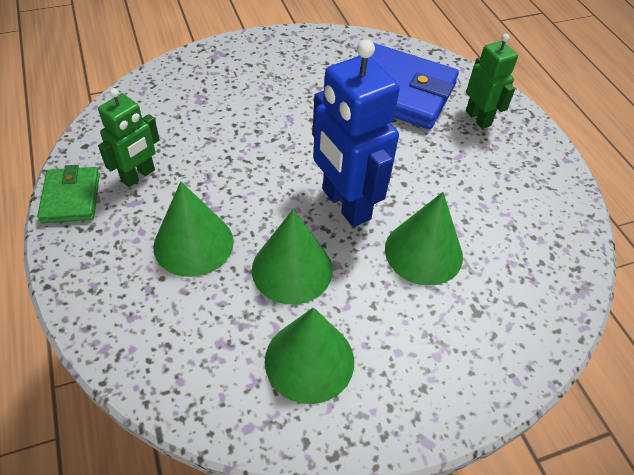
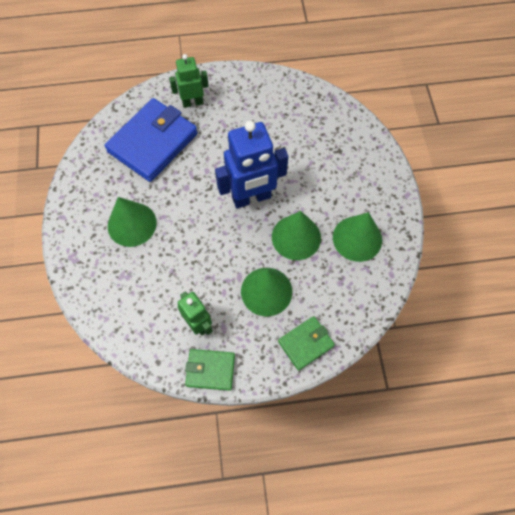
camera: 75 degrees left, 15 degrees up
green cone [385,192,463,286] -> green cone moved to [108,197,157,247]
none -> green wallet [278,316,335,371]

